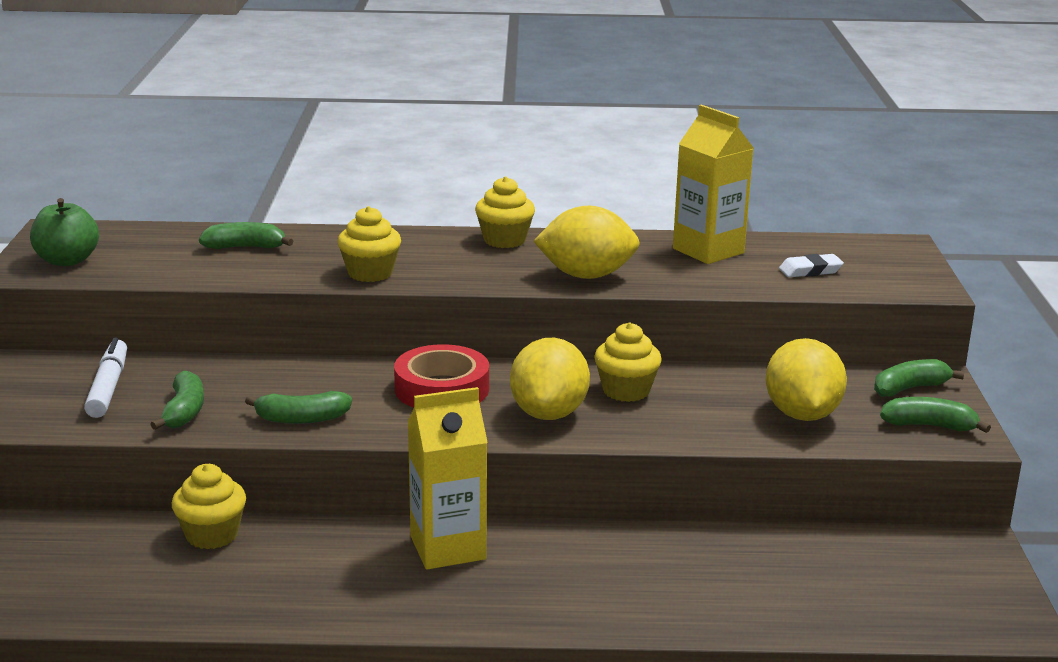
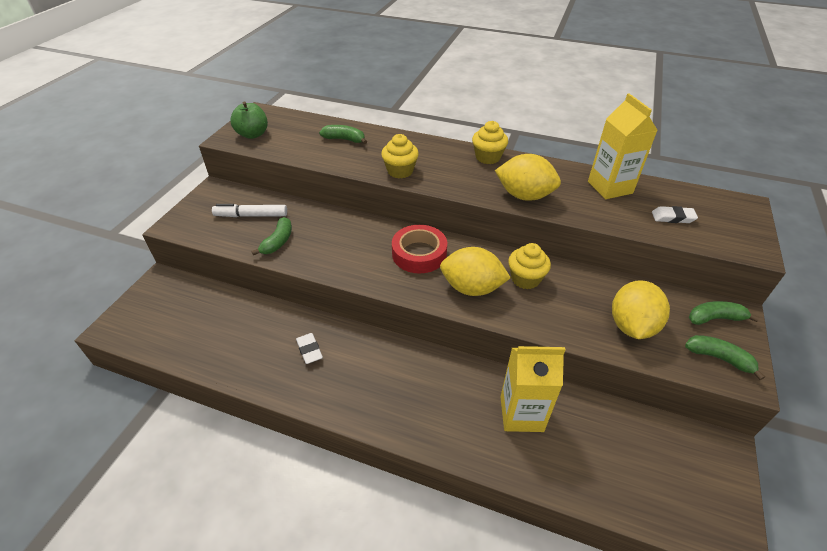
camera: 20 degrees right, 20 degrees up
white marker [84,338,127,418] -> white marker turned 105 degrees counterclockwise [212,204,287,217]
yellow cupcake [172,464,246,549] -> none
green banana [245,391,352,424] -> none
yellow carton [408,387,488,570] -> yellow carton moved to [500,346,566,432]
yellow lemon [510,338,590,420] -> yellow lemon turned 75 degrees clockwise [440,247,511,296]
none -> white eraser [296,333,323,364]

